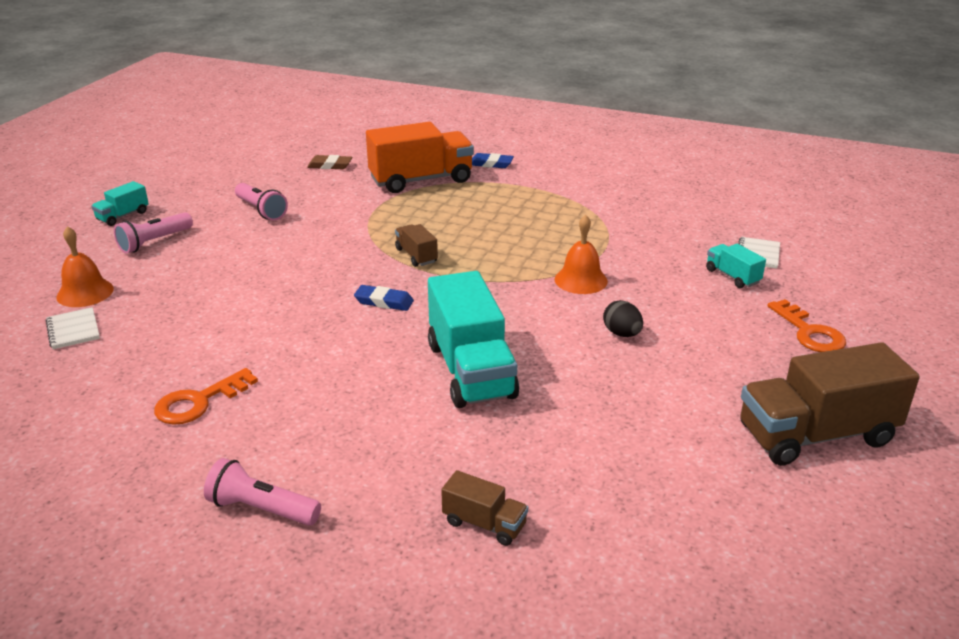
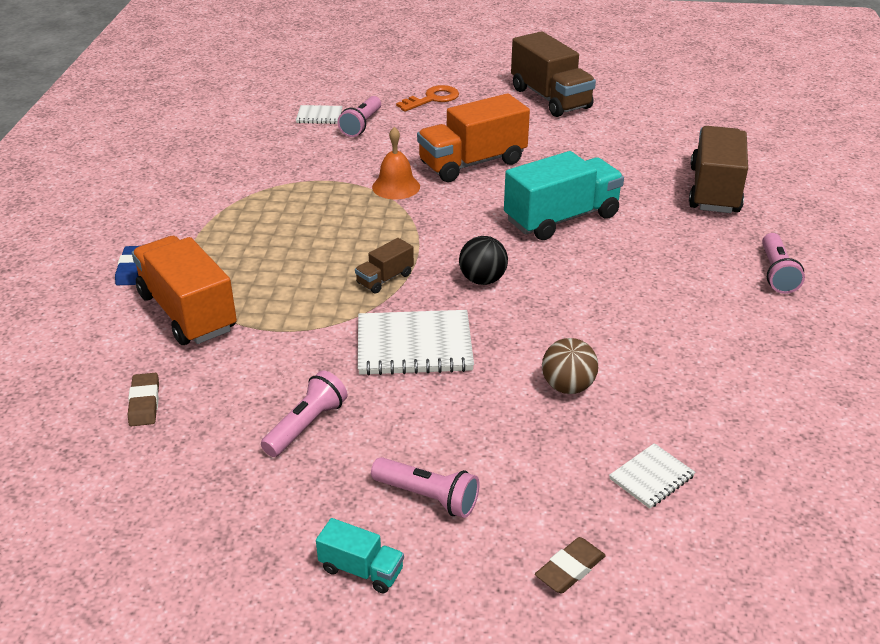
camera: 105 degrees left, 5 degrees up
orange bell [56,226,114,307] -> none
orange key [154,368,258,425] -> none
blue eraser [354,285,414,311] -> black ball [459,236,508,285]
brown truck [441,470,528,546] -> brown truck [689,126,748,213], size x2.11
black egg [603,300,643,337] -> orange truck [417,93,530,182]
turquoise truck [706,244,766,288] -> pink flashlight [338,96,381,137]
none -> white notebook [358,310,474,376]
none -> brown eraser [535,537,606,594]
none -> brown ball [542,338,598,394]

